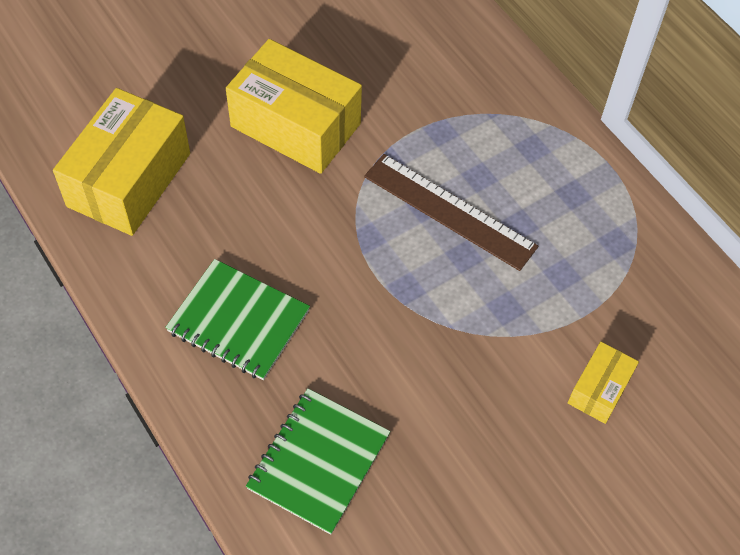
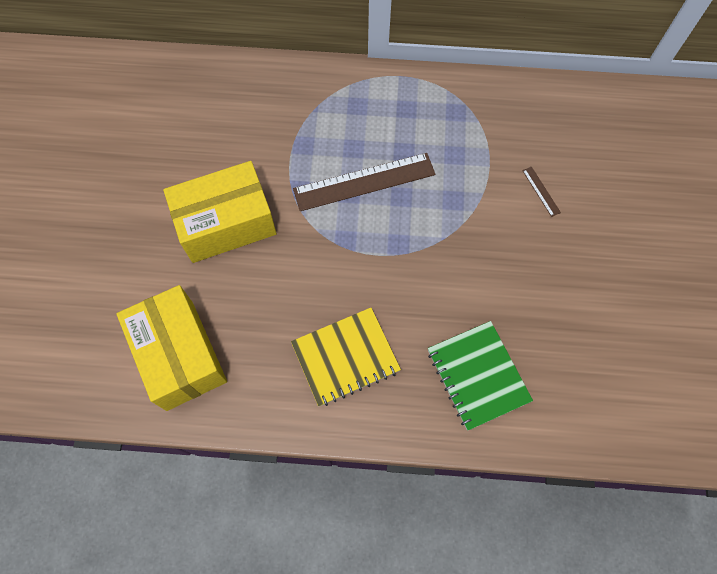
camera: 50 degrees left, 10 degrees up
green notebook [165,259,310,380] -> yellow notebook [291,308,401,406]
yellow box [568,342,639,424] -> brown ruler [522,167,561,217]

